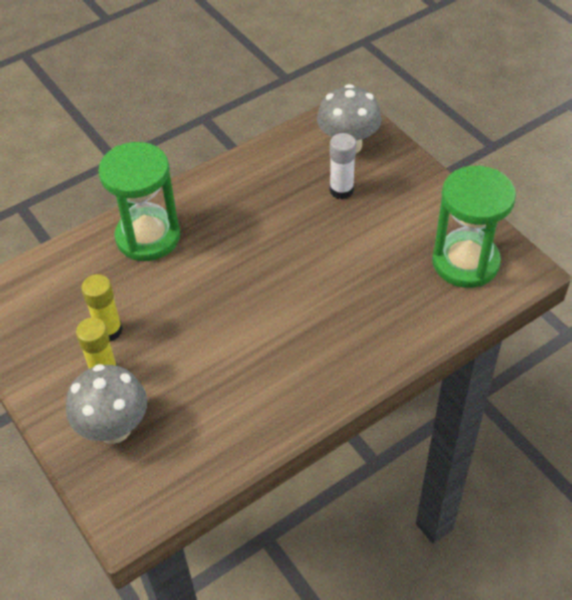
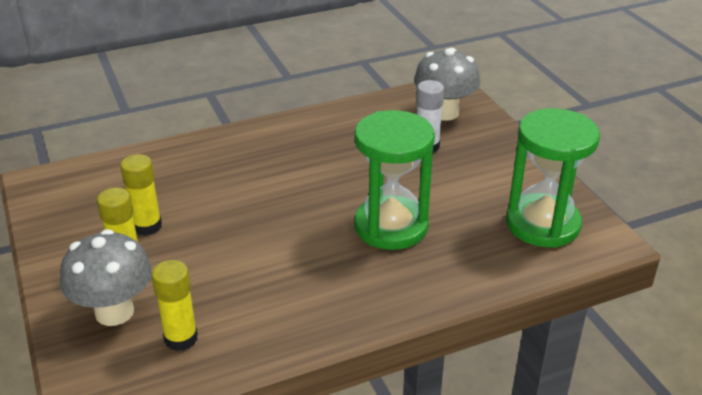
camera: 10 degrees right, 15 degrees down
green hourglass [98,142,180,261] -> green hourglass moved to [354,110,435,250]
none -> yellow glue stick [151,260,198,351]

